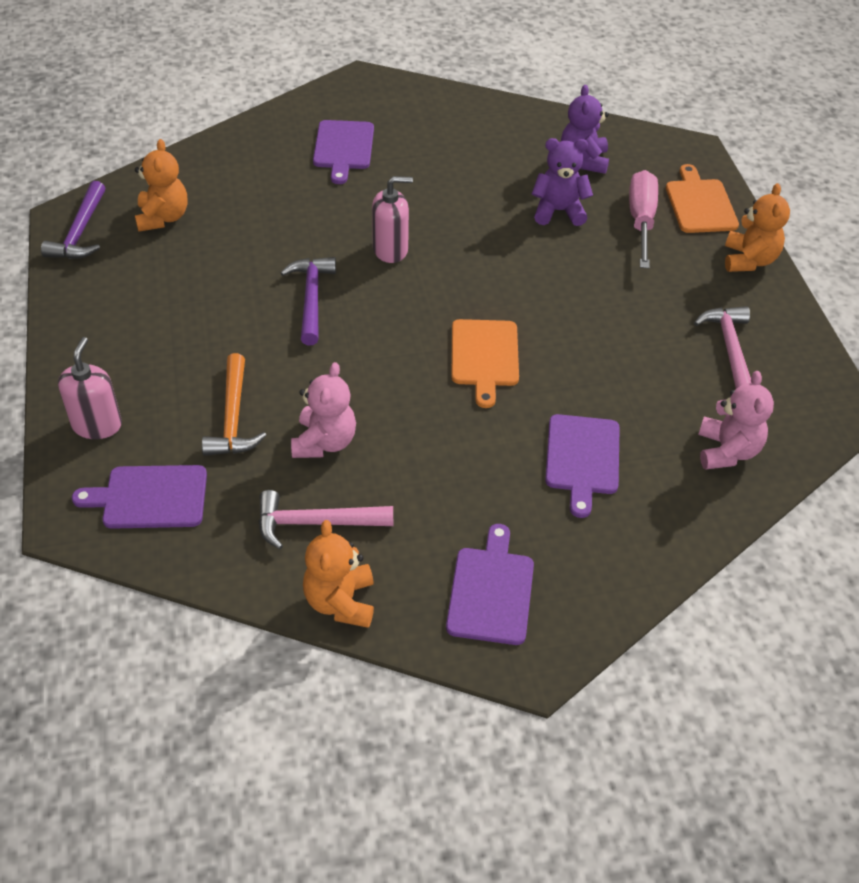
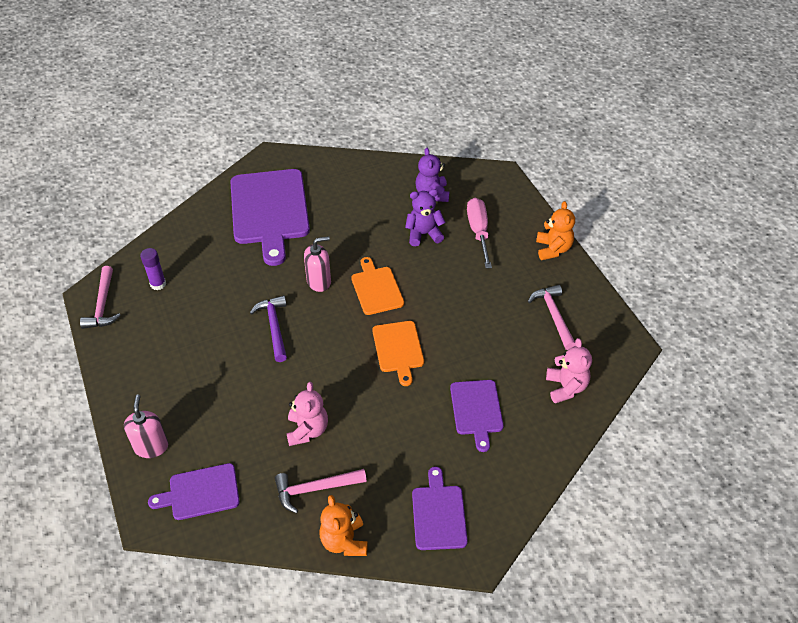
camera: 10 degrees left, 0 degrees up
purple hammer [41,181,105,259] -> pink hammer [80,266,121,329]
orange teddy bear [135,139,188,232] -> purple glue stick [140,248,166,290]
orange hammer [202,353,267,456] -> none
purple cutting board [313,120,374,184] -> purple cutting board [230,169,310,266], size x1.92
orange cutting board [666,164,739,233] -> orange cutting board moved to [351,257,404,315]

